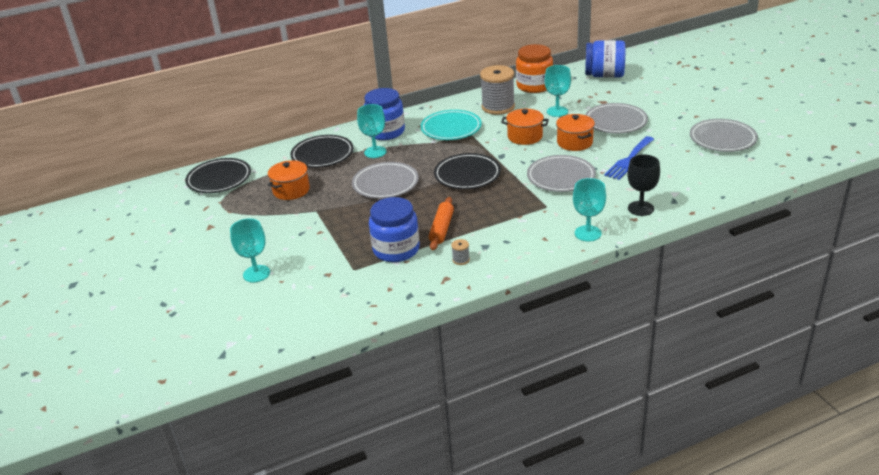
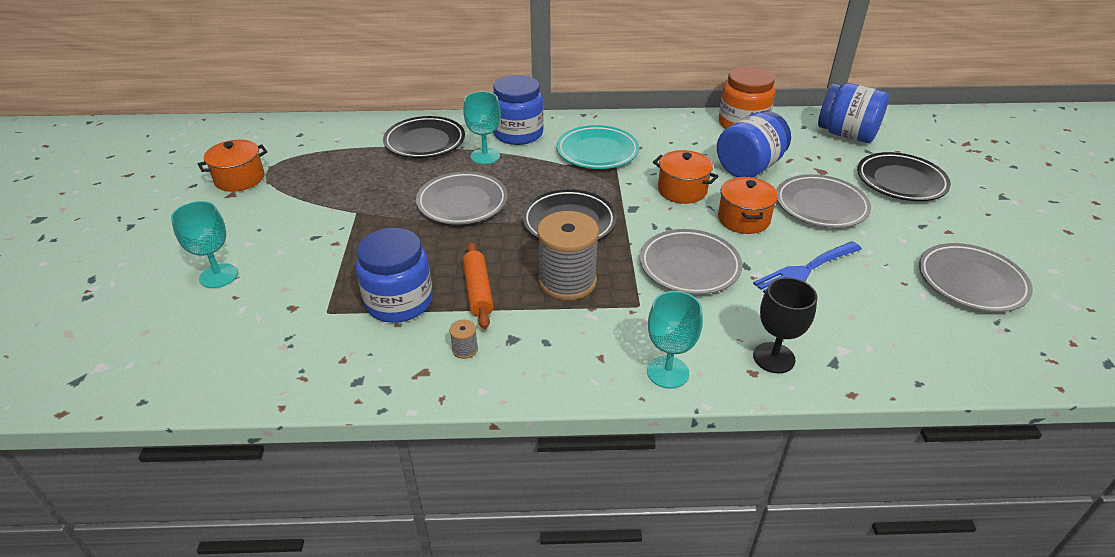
camera: 20 degrees right, 5 degrees up
black plate [185,158,251,193] -> black plate moved to [857,152,951,201]
orange pot [268,160,310,200] -> orange pot moved to [197,140,267,192]
orange rolling pin [429,197,454,251] -> orange rolling pin turned 45 degrees counterclockwise [463,242,494,329]
grey spool [480,65,515,115] -> grey spool moved to [537,211,599,300]
turquoise goblet [545,65,571,117] -> blue jar [717,111,791,177]

